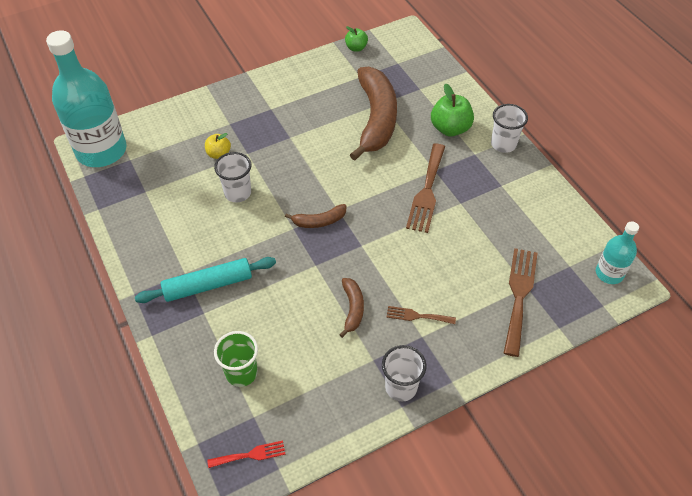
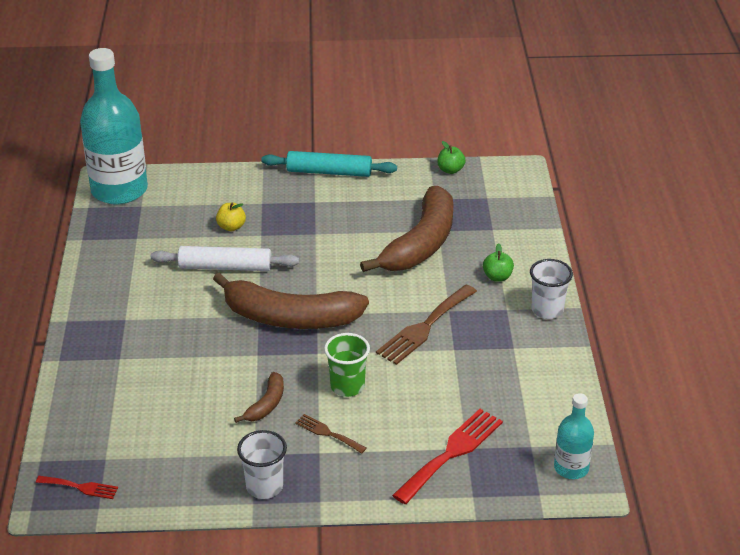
camera: 25 degrees right, 15 degrees down
turquoise rolling pin [135,257,276,303] -> turquoise rolling pin moved to [261,151,397,177]
white cup [214,152,251,202] -> white rolling pin [151,246,299,271]
green cup [214,331,258,387] -> green cup moved to [324,333,370,397]
brown banana [285,204,346,228] -> brown banana [213,272,369,329], size x2.22
green apple [431,84,474,137] -> green apple [483,243,514,282], size x0.59
brown fork [504,248,538,357] -> red fork [392,409,503,504]

